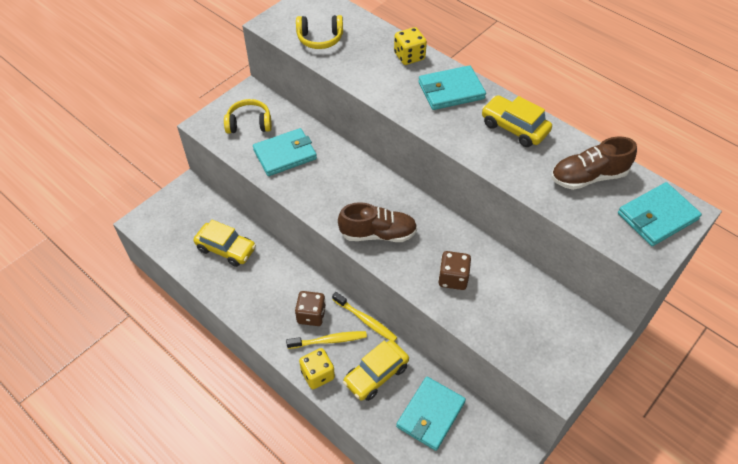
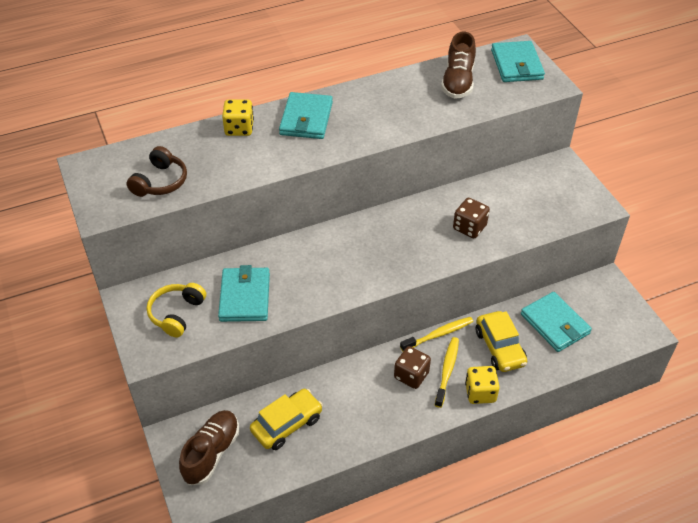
camera: 65 degrees left, 5 degrees down
yellow headphones [296,15,343,49] -> brown headphones [126,146,187,197]
brown shoe [338,202,417,242] -> brown shoe moved to [179,410,239,485]
yellow car [482,95,552,147] -> none

